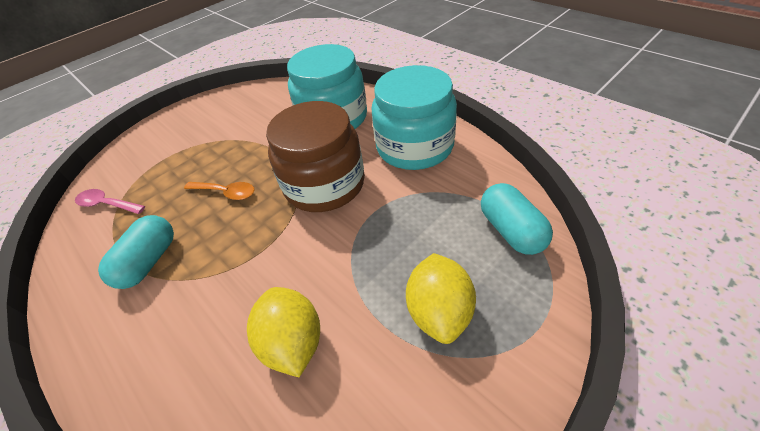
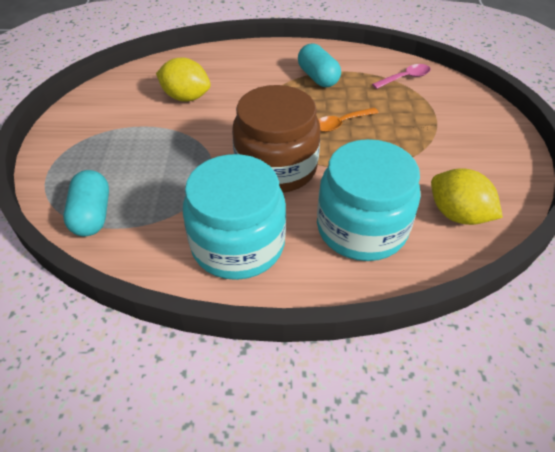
camera: 130 degrees right, 0 degrees up
yellow lemon [406,253,476,344] -> yellow lemon moved to [431,168,503,225]
turquoise capsule [481,183,553,255] -> turquoise capsule turned 60 degrees clockwise [63,170,109,236]

